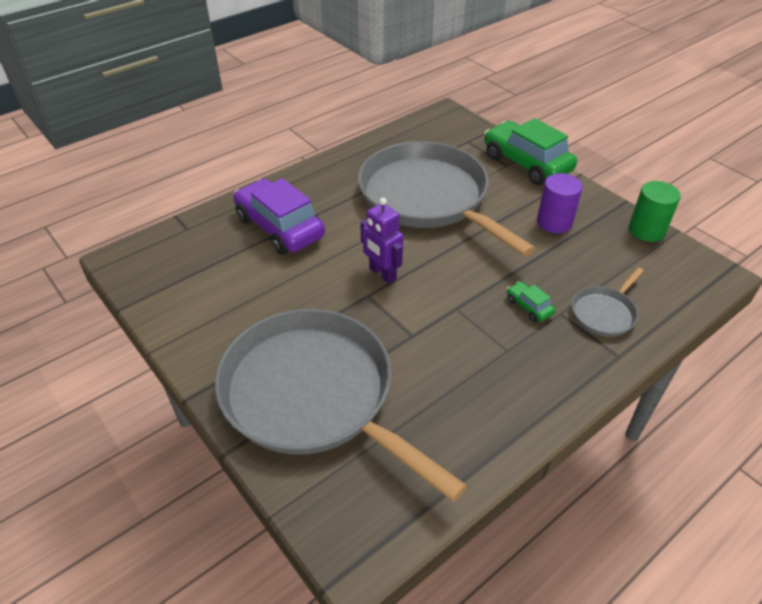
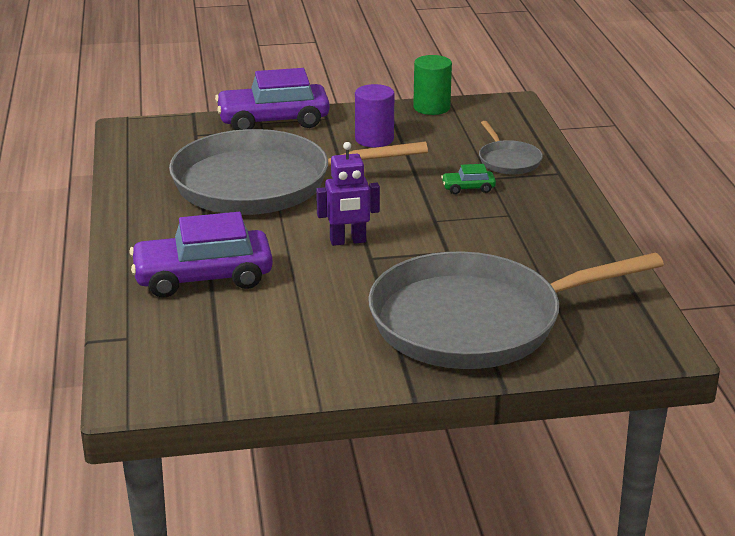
camera: 60 degrees left, 15 degrees down
green car [484,118,577,185] -> purple car [215,68,330,130]

